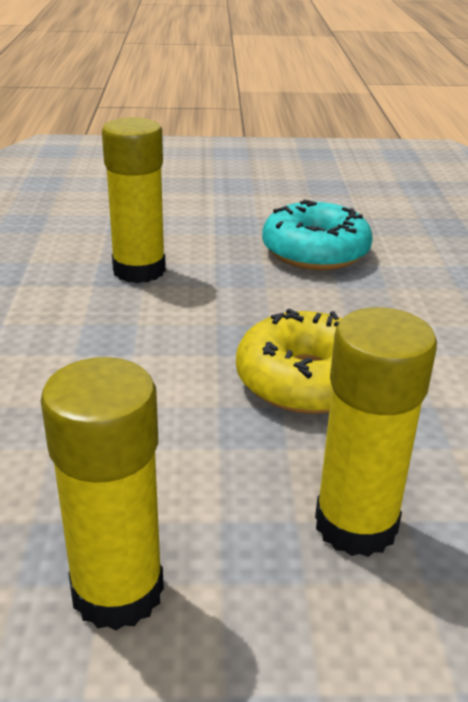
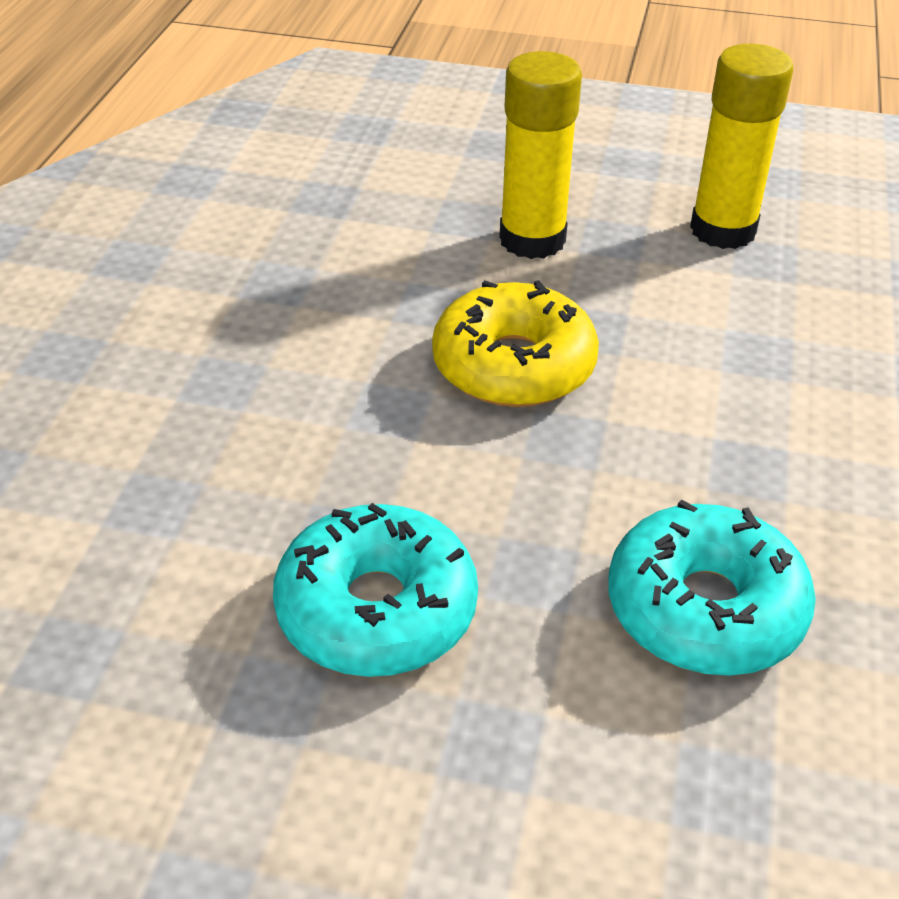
camera: 165 degrees left, 10 degrees up
yellow glue stick [102,117,166,283] -> turquoise donut [608,499,816,676]

